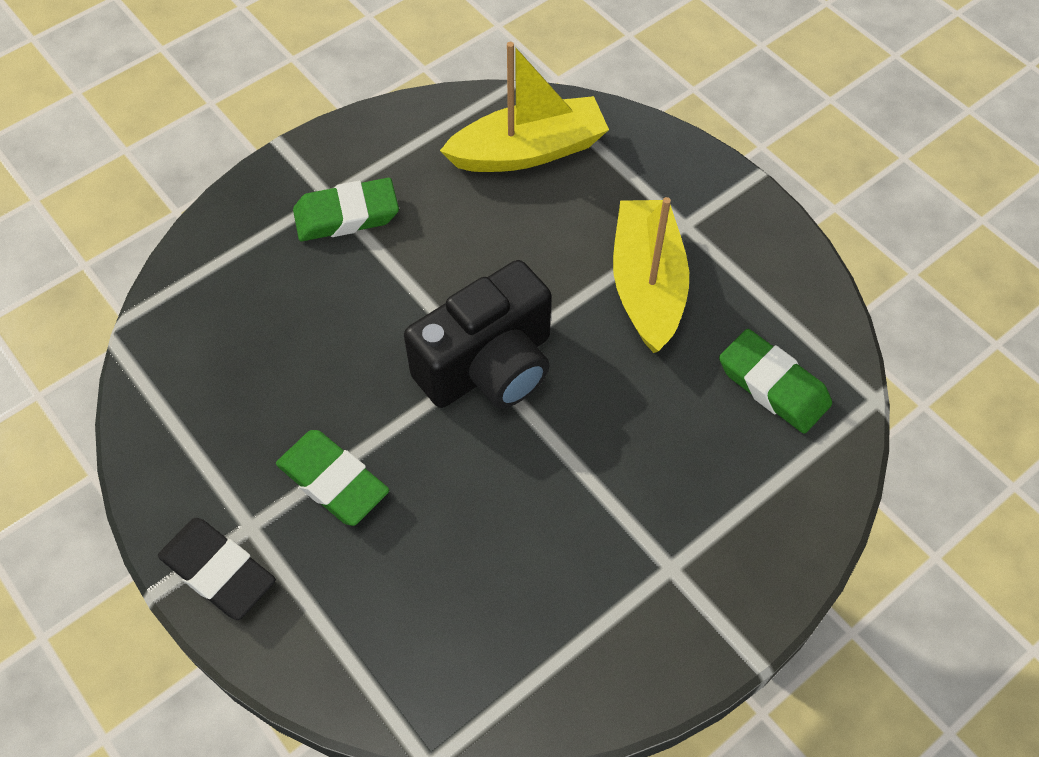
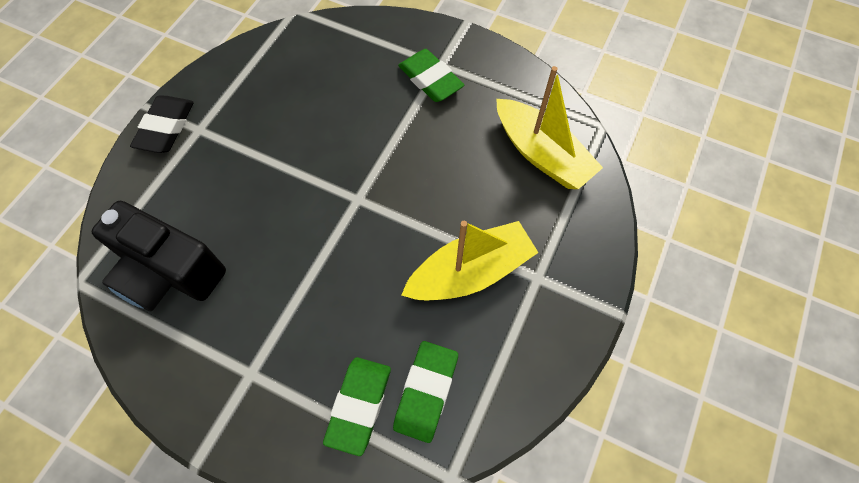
camera: 65 degrees right, 5 degrees up
green eraser [276,430,389,526] -> green eraser moved to [323,357,391,456]
black camera [404,260,552,409] -> black camera moved to [92,201,226,311]

